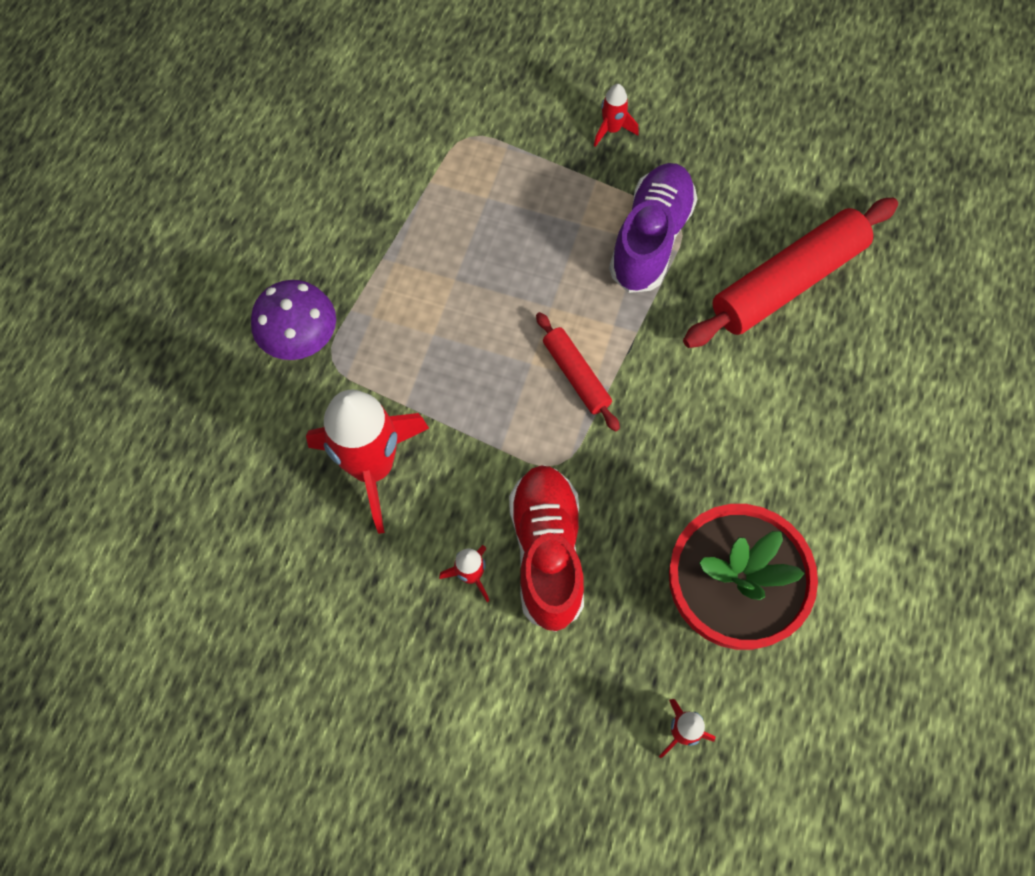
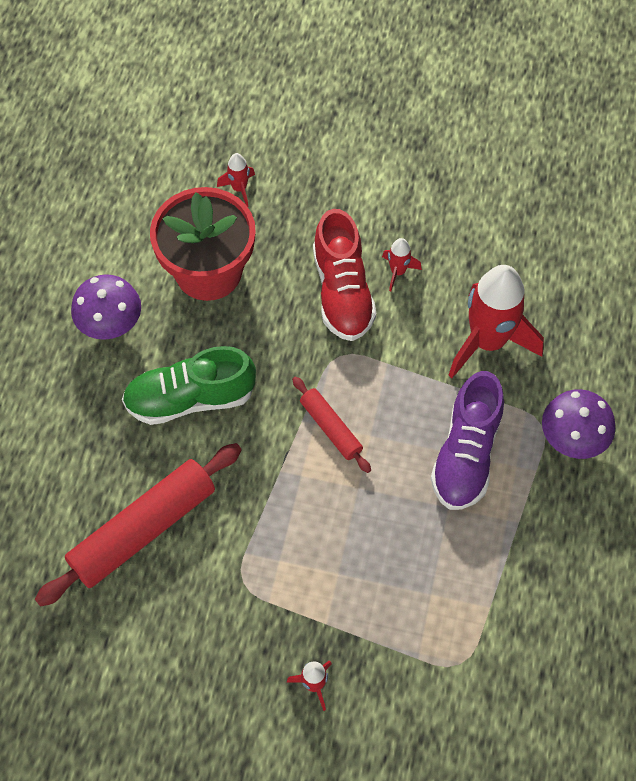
camera: 175 degrees right, 5 degrees down
purple shoe [609,163,697,293] -> purple shoe moved to [430,371,504,510]
none -> purple mushroom [71,274,141,340]
none -> green shoe [122,346,256,425]

